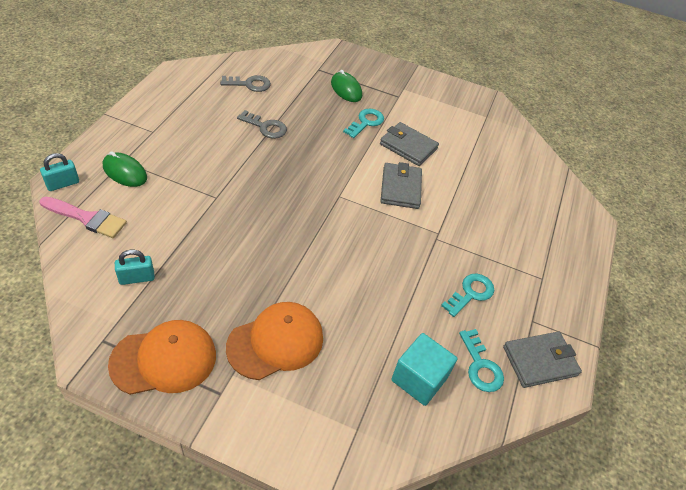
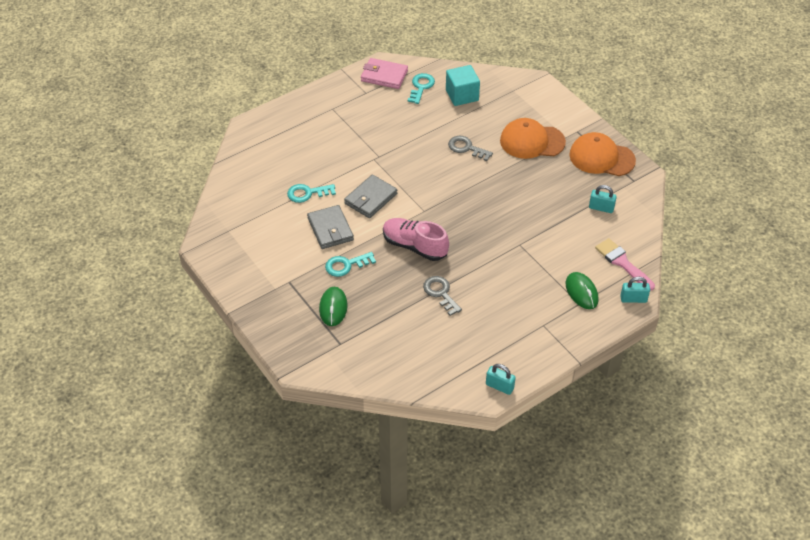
camera: 140 degrees left, 0 degrees up
grey key [220,75,271,92] -> grey key moved to [448,136,493,161]
turquoise key [441,274,494,317] -> turquoise key moved to [287,184,336,203]
grey wallet [503,331,582,388] -> pink wallet [361,58,408,89]
none -> pink shoe [383,218,449,261]
none -> turquoise padlock [486,364,516,395]

